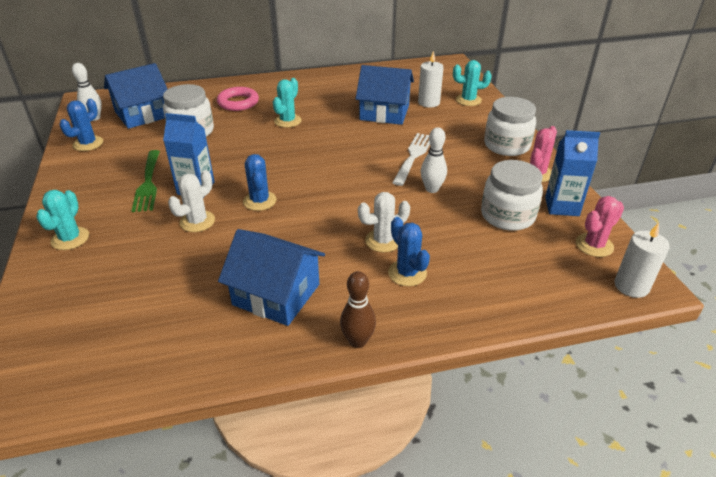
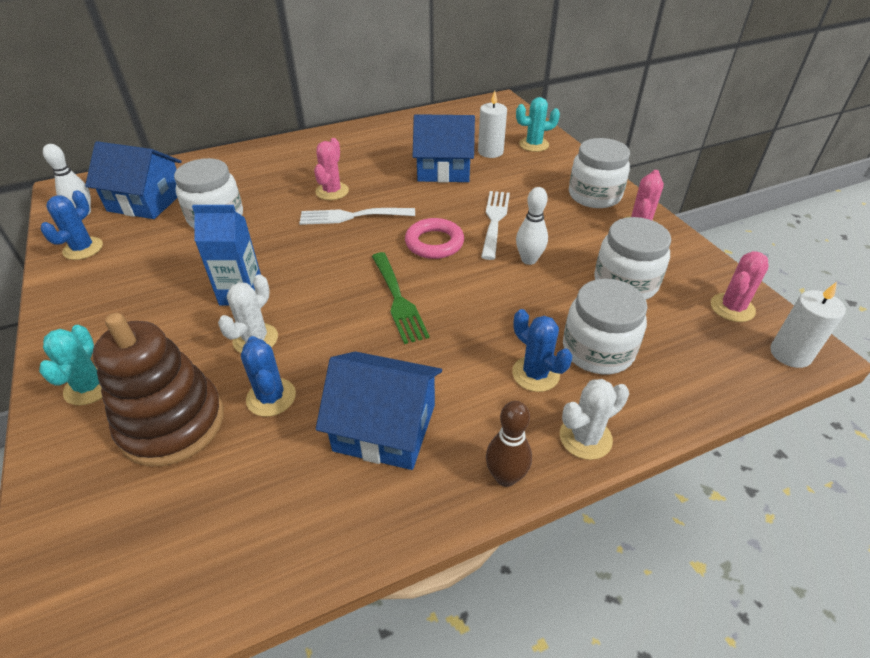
camera: 10 degrees left, 5 degrees up
blue house [104,63,168,129] -> blue house turned 60 degrees clockwise [85,141,182,219]
green fork [131,150,160,212] -> green fork moved to [372,252,430,344]
pink ring [217,87,259,111] -> pink ring moved to [405,218,464,259]
blue cactus [243,154,277,211] -> blue cactus moved to [241,336,296,417]
turquoise cactus [273,78,302,128] -> pink cactus [314,138,349,200]
white cactus [358,192,410,252] -> white cactus moved to [560,379,629,460]
blue carton [545,130,600,216] -> none
none -> brown stacking toy [93,313,224,466]
none -> white fork [299,208,415,225]
none -> white jar [563,279,648,374]

